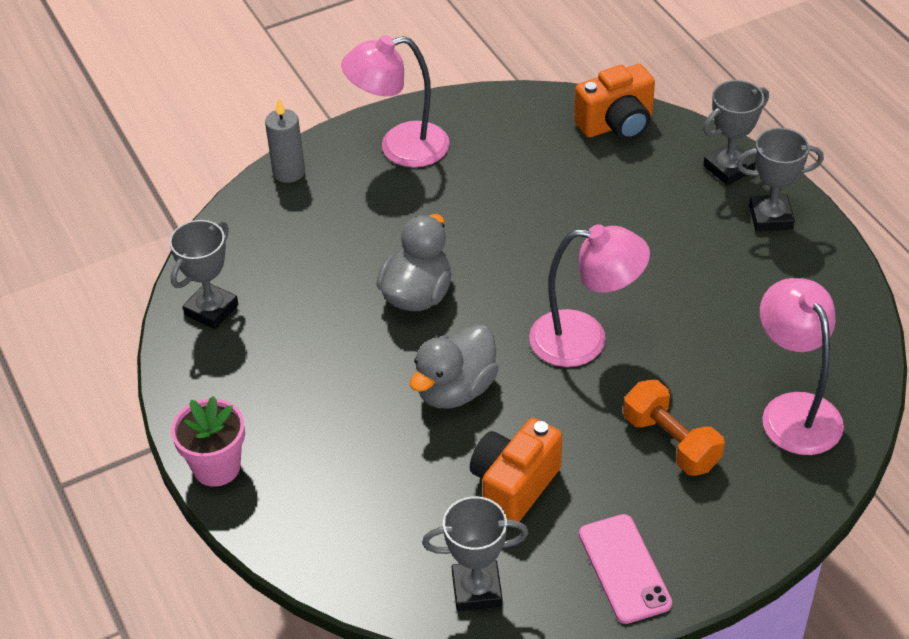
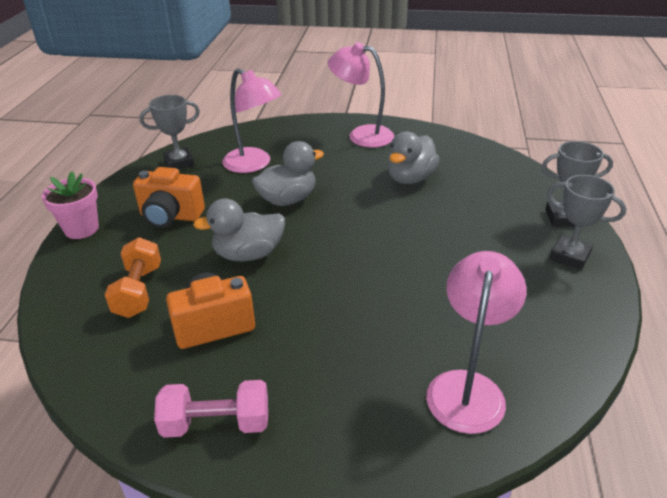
camera: 35 degrees right, 10 degrees down
grey candle [265,98,305,183] -> none
grey trophy [422,496,528,611] -> none
pink lamp [529,224,650,367] -> pink lamp moved to [222,68,282,173]
orange camera [574,64,655,140] -> orange camera moved to [133,167,205,228]
pink phone [579,514,672,624] -> pink dumbbell [154,380,268,438]
orange dumbbell [623,380,725,476] -> orange dumbbell moved to [105,237,161,318]
none -> grey duck [388,132,440,184]

